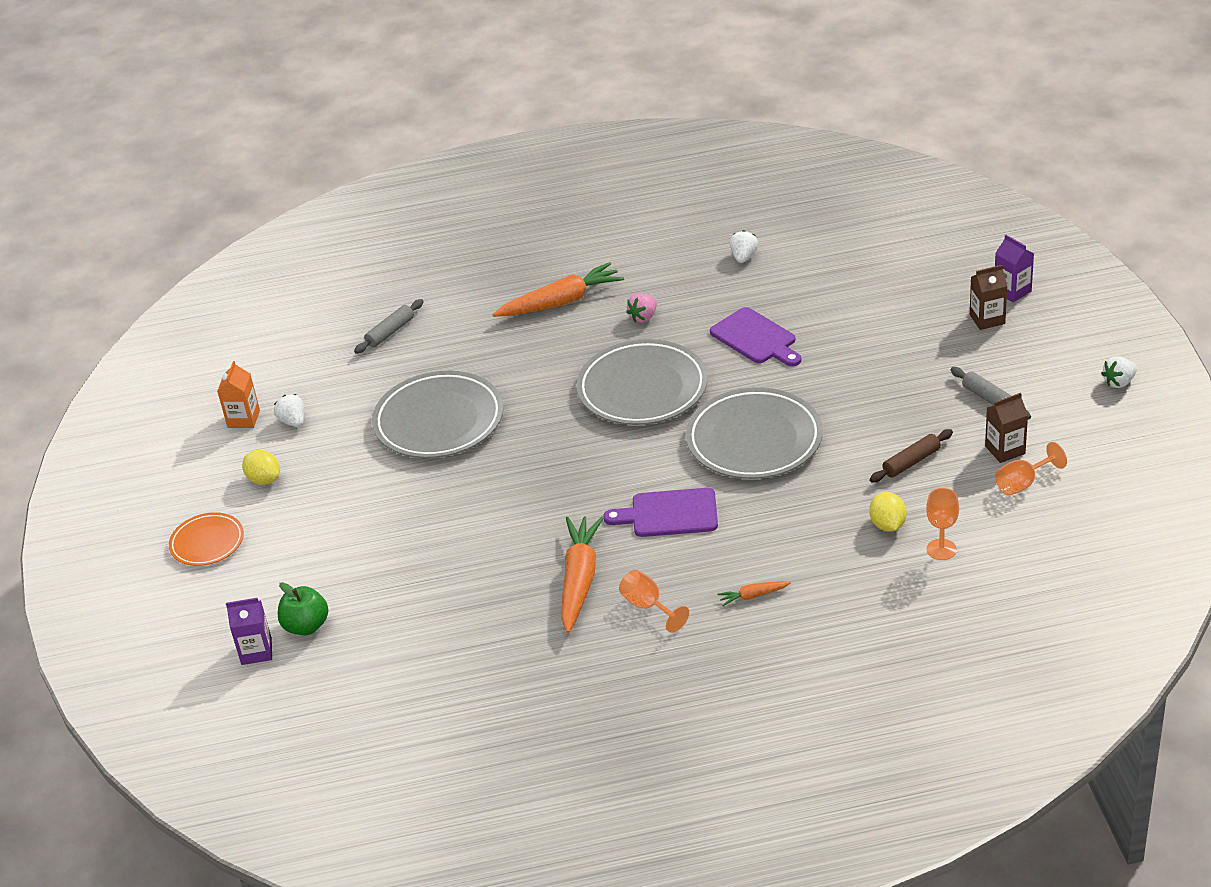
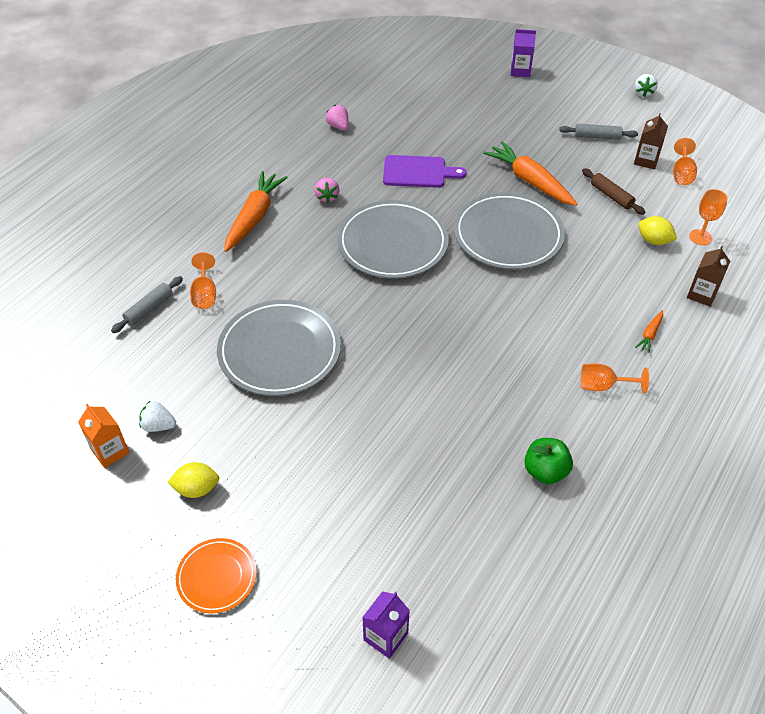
camera: 50 degrees left, 10 degrees up
green apple [278,582,328,635] -> green apple moved to [524,438,573,484]
grey rolling pin [354,299,424,354] -> grey rolling pin turned 45 degrees clockwise [111,276,183,333]
orange carrot [561,516,604,633] -> orange carrot moved to [483,141,577,206]
purple cutting board [603,488,718,537] -> none
white strawberry [729,230,758,263] -> pink strawberry [326,105,349,130]
brown rolling pin [870,429,953,482] -> brown rolling pin turned 45 degrees counterclockwise [582,168,645,215]
brown carton [970,265,1007,330] -> brown carton moved to [687,246,730,307]
none -> orange goblet [190,252,216,309]

